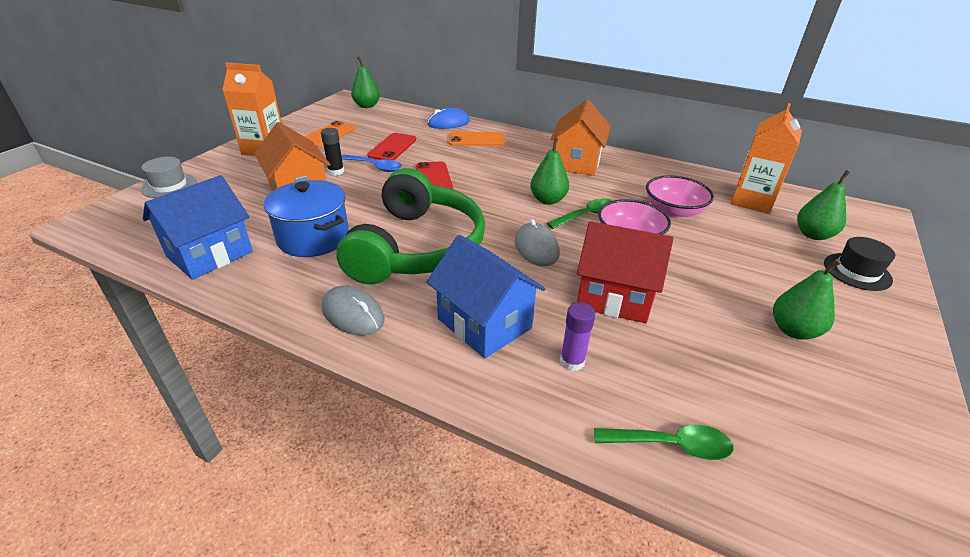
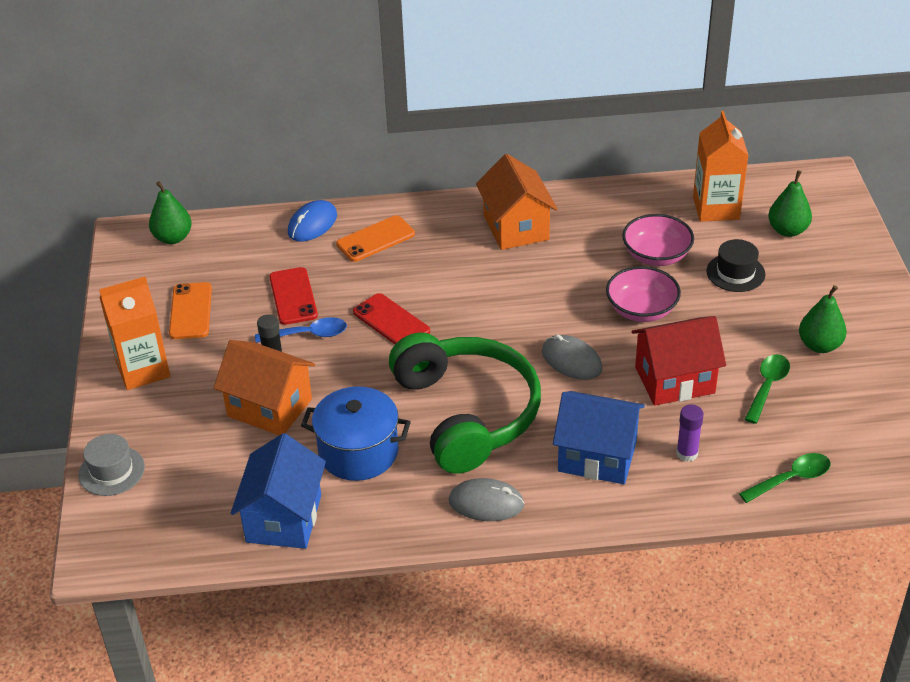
camera: 30 degrees left, 5 degrees up
green pear [530,138,569,205] -> none
green spoon [547,198,613,229] -> green spoon moved to [745,354,790,424]
black hat [824,237,895,291] -> black hat moved to [706,239,765,292]

